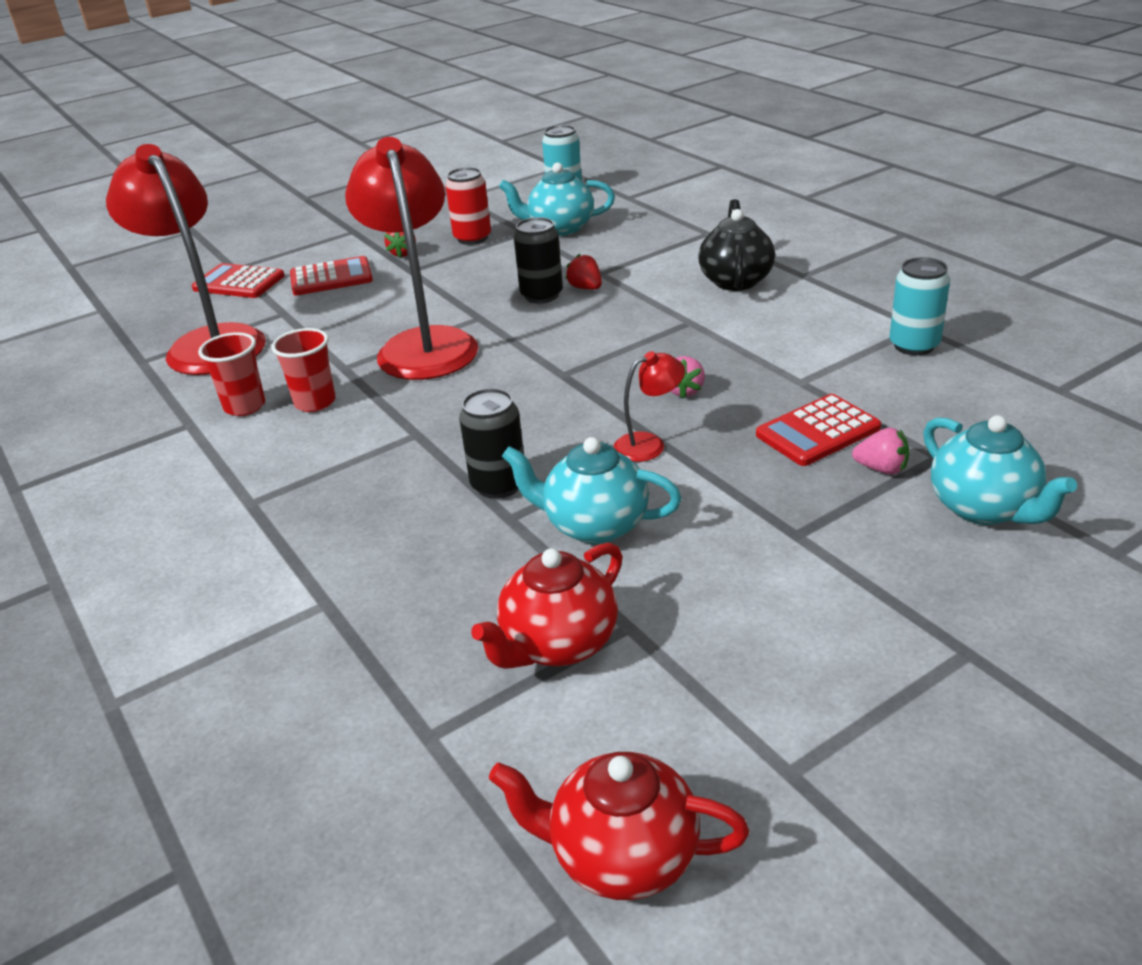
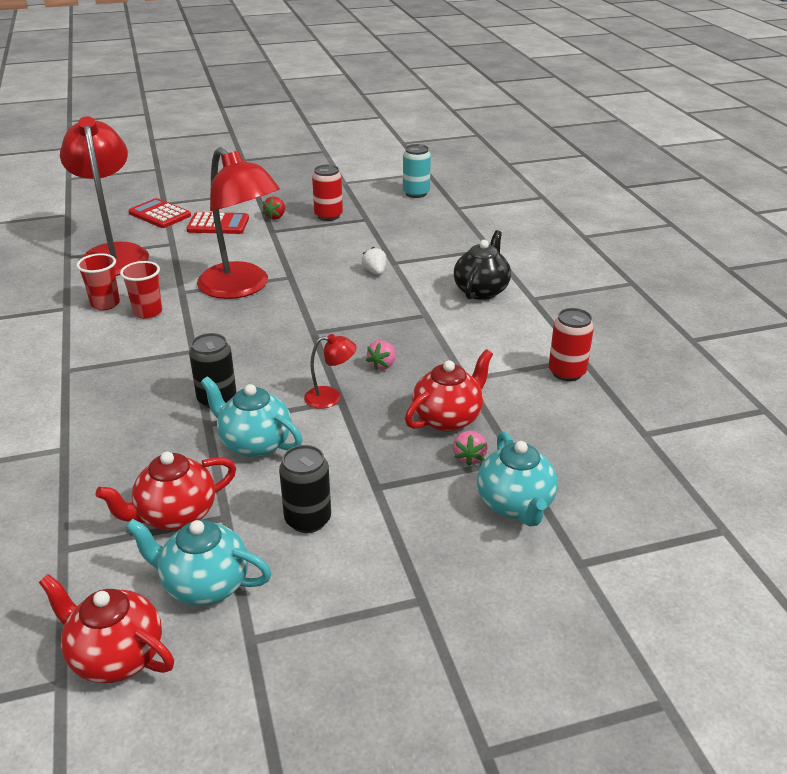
camera: 15 degrees right, 0 degrees up
red lamp [345,137,478,380] -> red lamp turned 135 degrees clockwise [197,147,280,299]
turquoise teapot [499,162,615,236] -> turquoise teapot moved to [125,519,272,606]
black can [514,217,563,303] -> black can moved to [279,445,331,533]
red strawberry [565,254,602,290] -> white strawberry [362,247,387,275]
red calculator [756,394,881,466] -> red teapot [405,349,493,432]
pink strawberry [852,427,909,475] -> pink strawberry turned 60 degrees clockwise [453,430,487,466]
turquoise can [889,257,950,355] -> red can [549,308,594,381]

